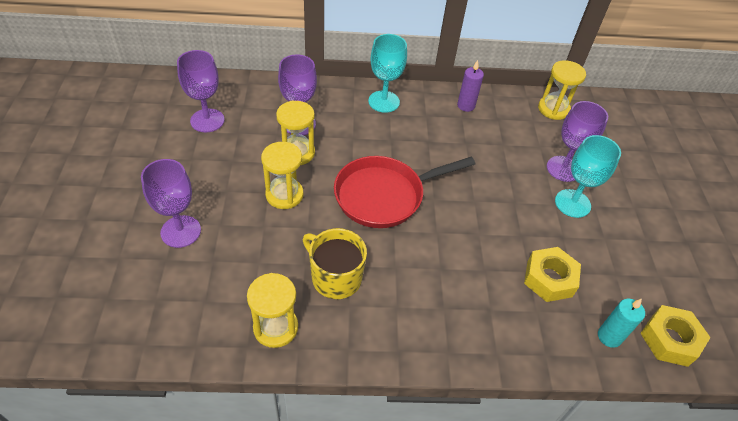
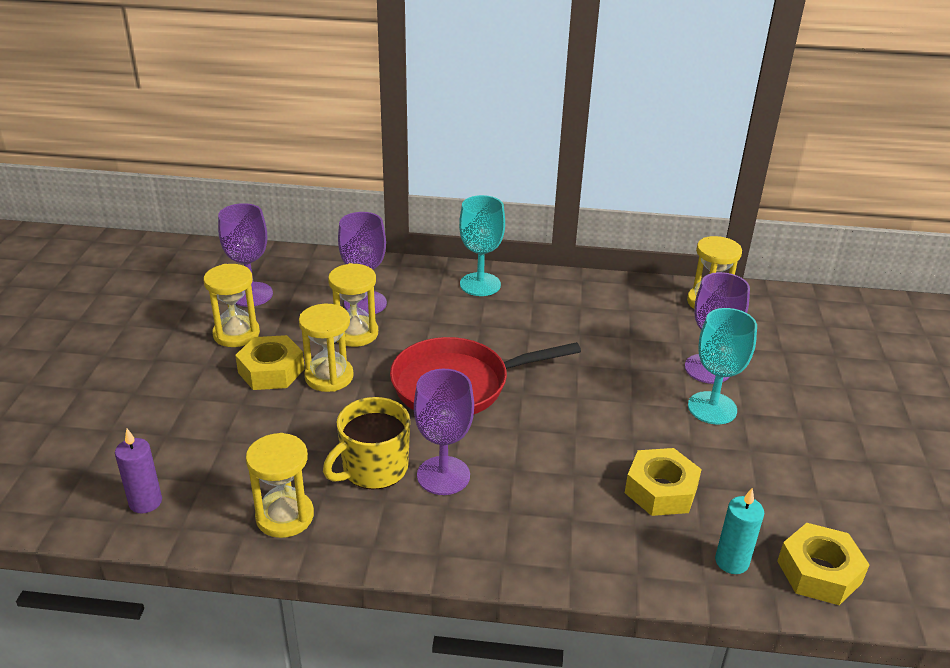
camera: 10 degrees right, 15 degrees down
purple goblet [141,159,201,248] -> purple goblet moved to [414,369,474,495]
yellow mug [303,228,367,299] -> yellow mug turned 90 degrees counterclockwise [323,397,410,489]
purple candle [457,60,484,112] -> purple candle moved to [115,429,162,514]
none -> yellow hourglass [204,264,260,347]
none -> yellow nut [235,335,305,390]

